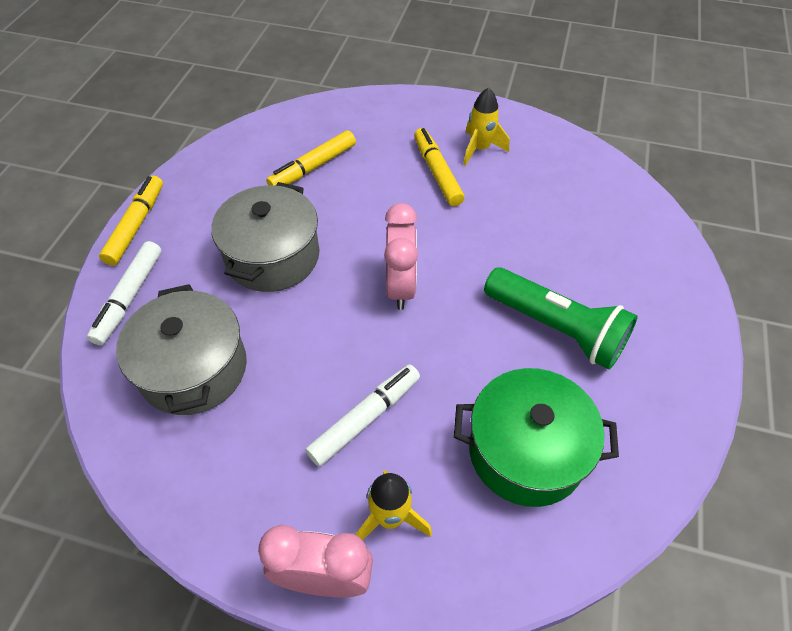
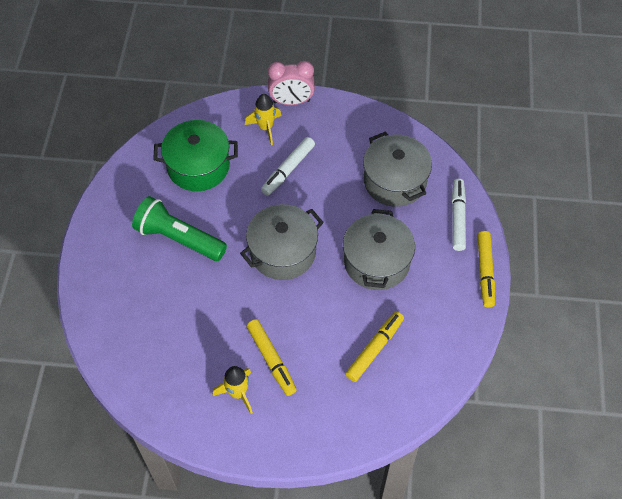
camera: 170 degrees right, 5 degrees up
pink clock [384,203,418,310] -> grey pot [240,204,324,280]

